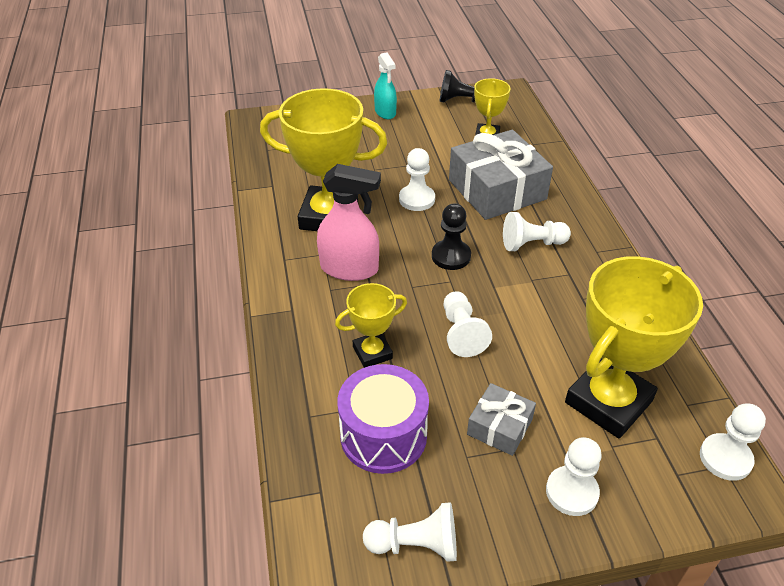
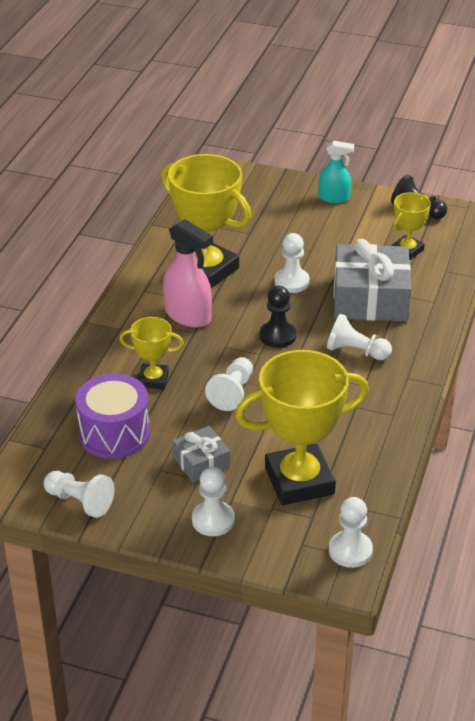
camera: 30 degrees right, 5 degrees down
turquoise spray bottle [374,52,397,119] -> turquoise spray bottle turned 90 degrees counterclockwise [319,141,354,203]

